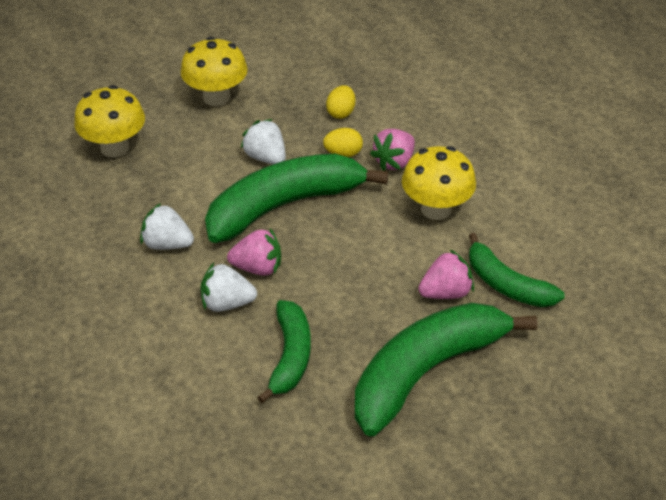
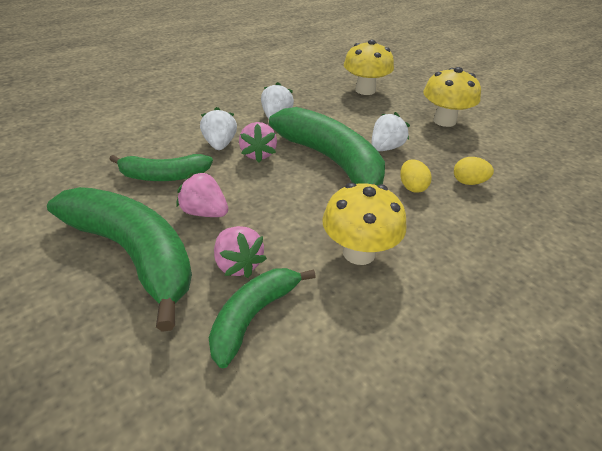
camera: 80 degrees right, 5 degrees down
pink strawberry [370,129,415,171] -> pink strawberry moved to [176,171,228,217]

